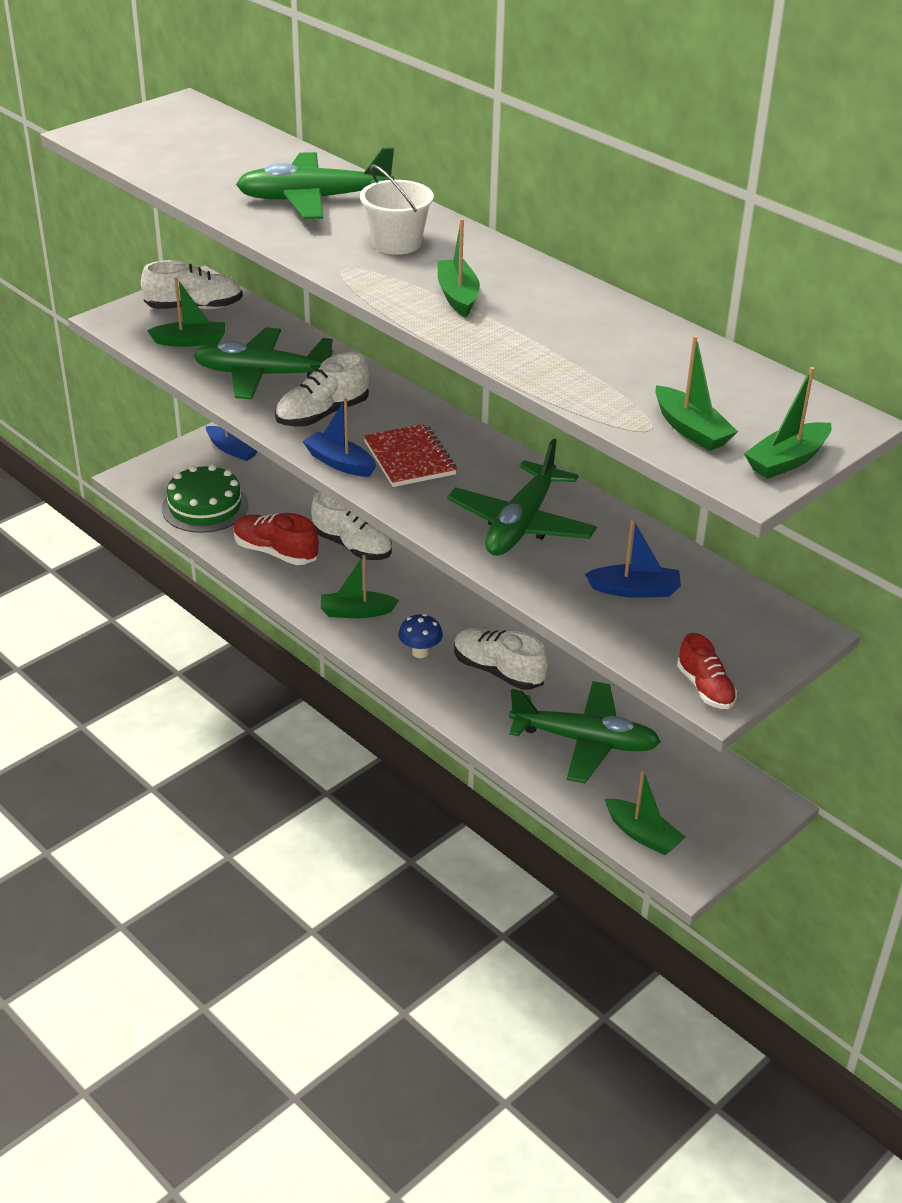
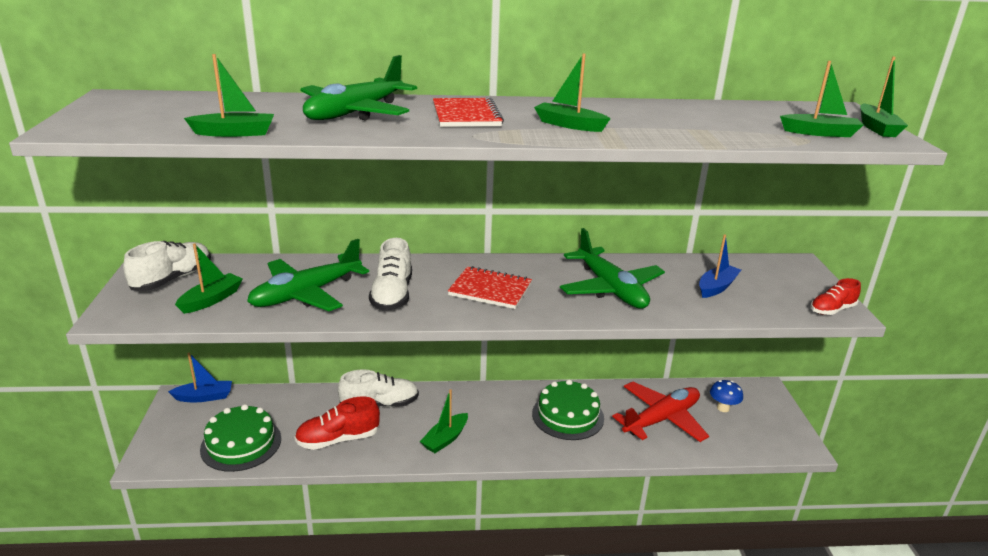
camera: 50 degrees left, 10 degrees down
blue boat [302,398,376,477] -> none
white bucket [360,164,434,255] -> red notebook [433,97,504,127]
blue mushroom [398,614,443,658] -> blue mushroom moved to [710,380,743,412]
white shoe [454,628,548,690] -> green cake [532,379,604,440]
green plane [509,681,661,783] -> red plane [612,382,709,442]
green boat [605,770,686,855] -> green boat moved to [184,54,274,137]
red shoe [677,633,737,709] -> red shoe turned 135 degrees clockwise [811,278,861,315]

